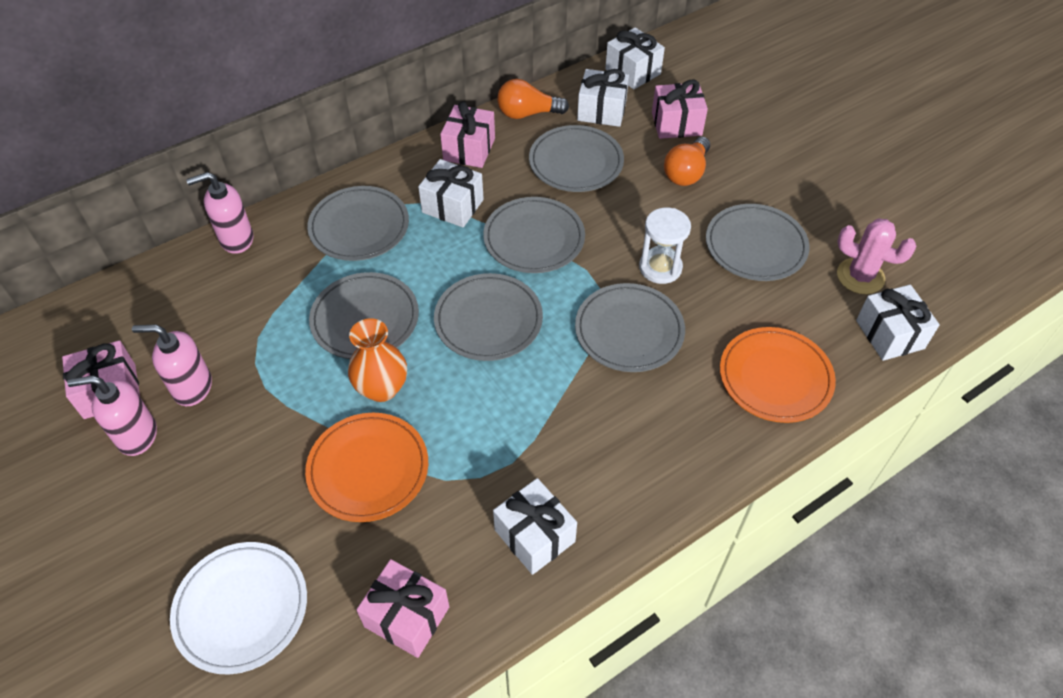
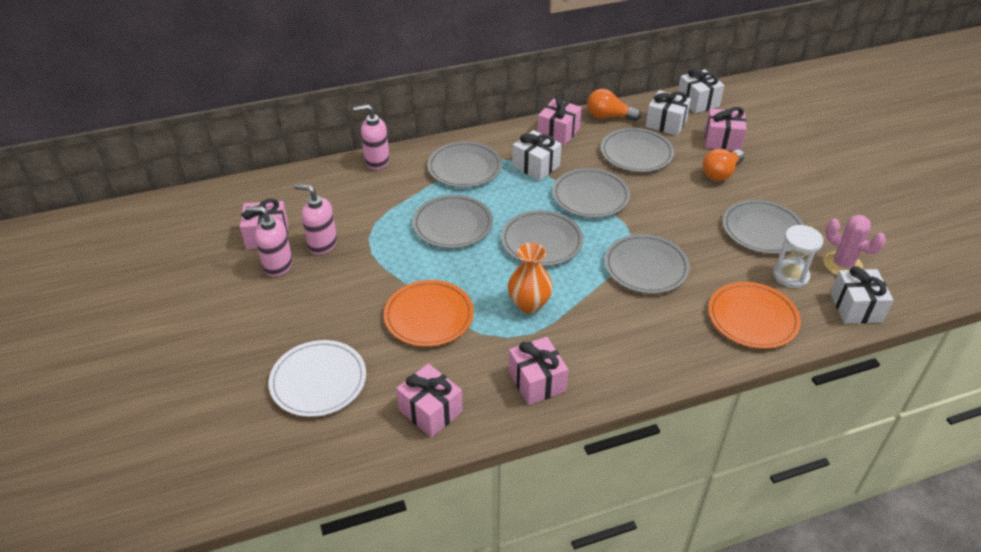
camera: 15 degrees right, 10 degrees down
orange vase [348,318,407,402] -> orange vase moved to [508,243,553,314]
white gift [493,478,577,575] -> pink gift [509,337,568,405]
white hourglass [639,208,691,284] -> white hourglass moved to [773,225,823,288]

